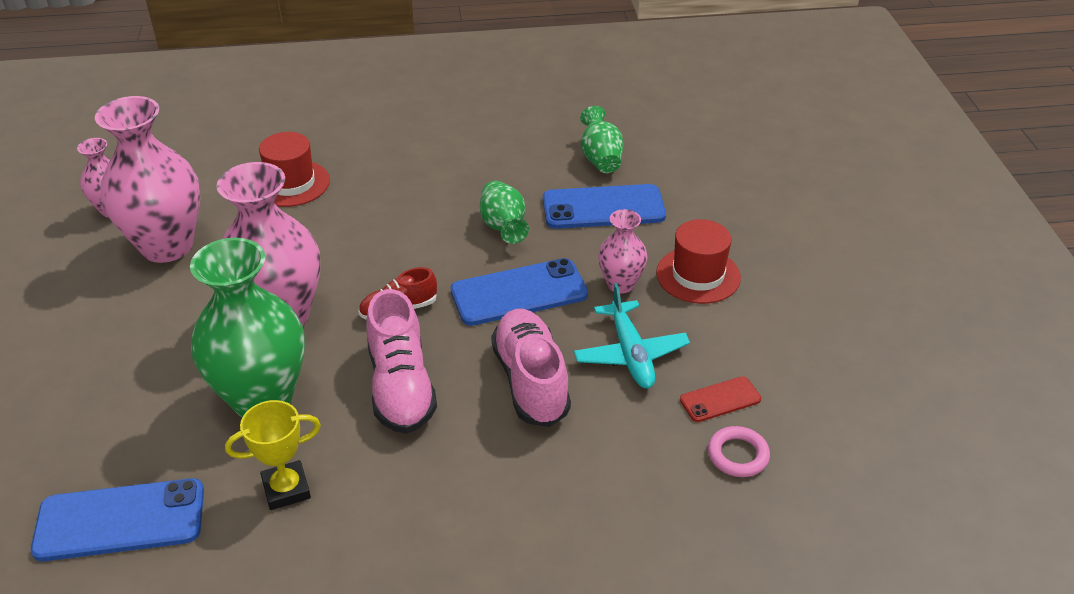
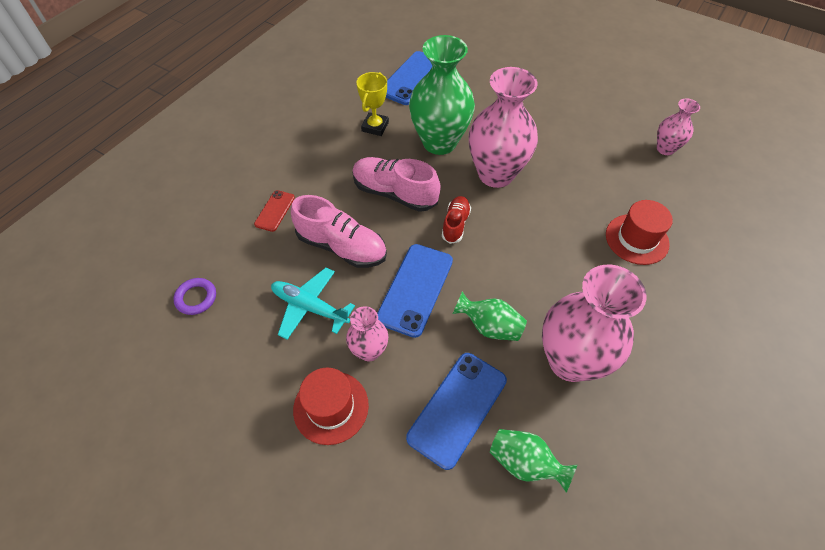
camera: 130 degrees right, 15 degrees up
pink vase [95,96,200,263] -> pink vase moved to [542,265,647,382]
red phone [680,376,761,422] -> red phone moved to [254,190,295,232]
pink ring [708,426,770,477] -> purple ring [173,278,216,315]

